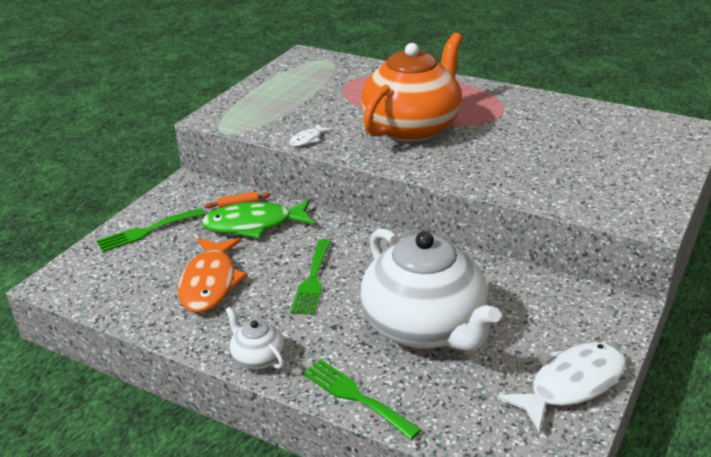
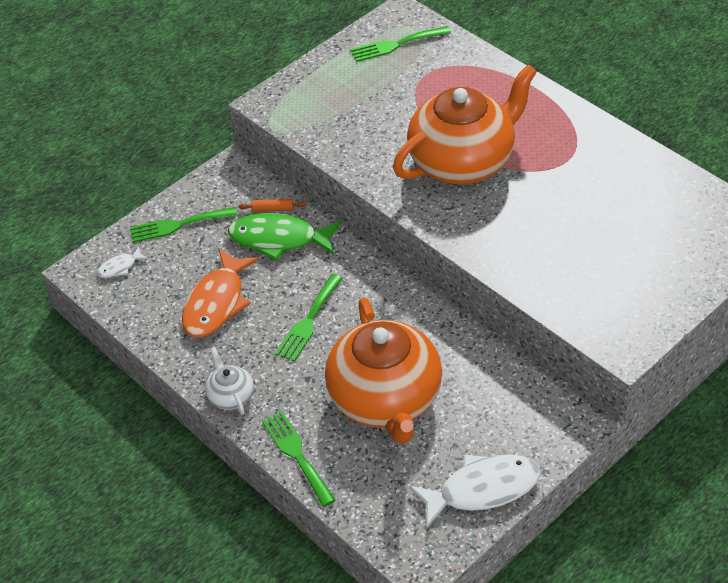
camera: 20 degrees right, 15 degrees up
white fish [289,124,332,146] -> white fish moved to [97,247,149,278]
white teapot [360,228,501,352] -> orange teapot [325,298,442,444]
none -> green fork [351,26,451,62]

